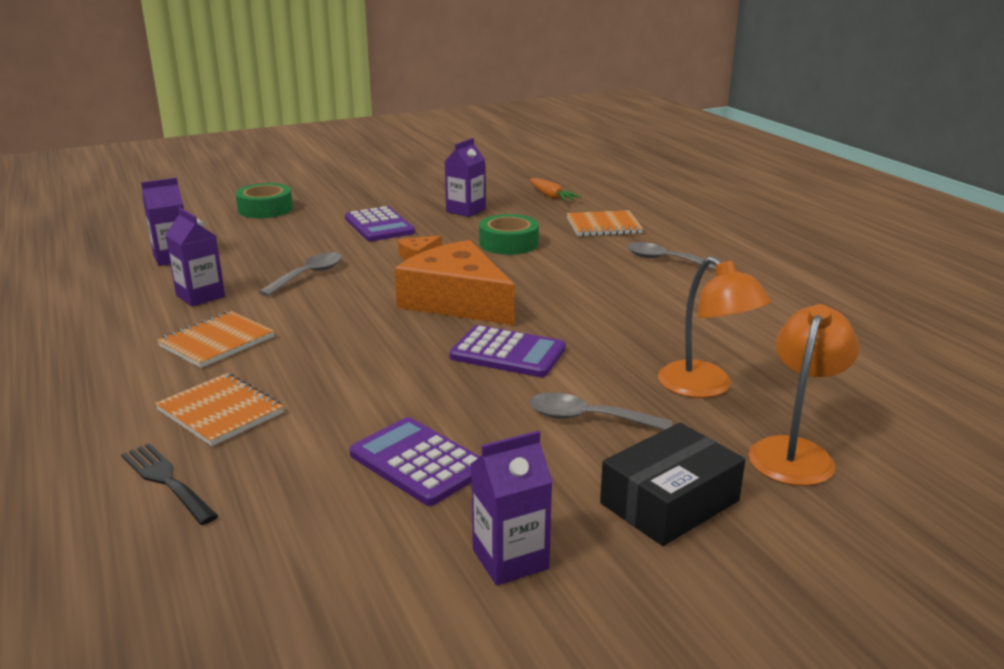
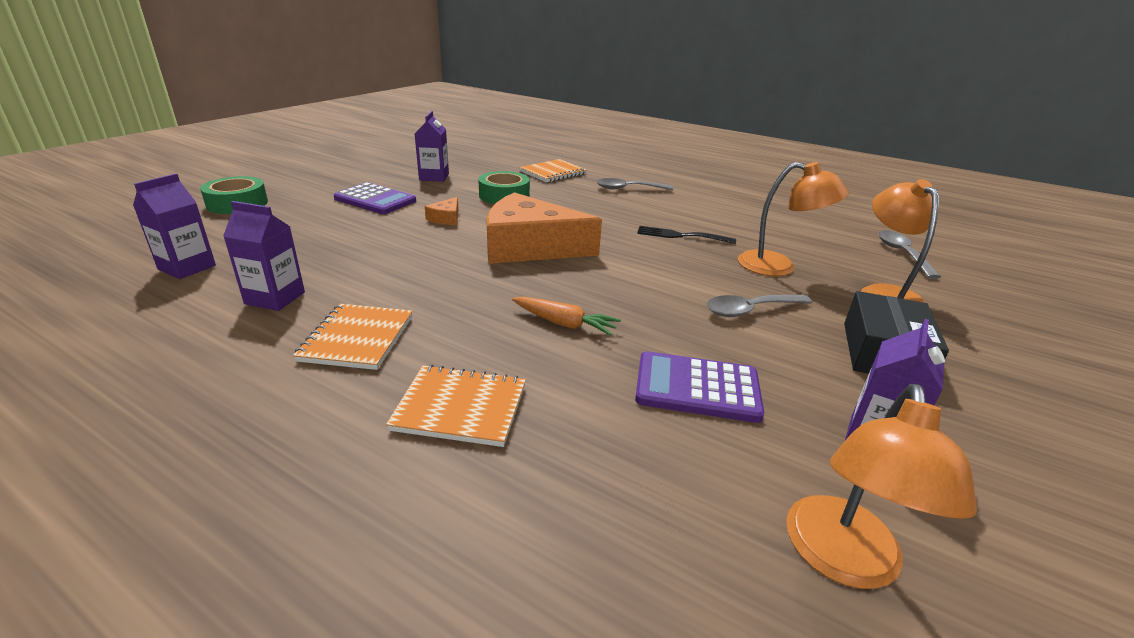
camera: 35 degrees left, 5 degrees up
black fork [121,443,218,525] -> black fork moved to [637,226,736,244]
grey spoon [259,252,342,296] -> grey spoon moved to [878,230,941,279]
purple calculator [449,325,566,377] -> none
orange carrot [529,178,581,201] -> orange carrot moved to [512,297,621,336]
none -> orange lamp [786,384,977,589]

